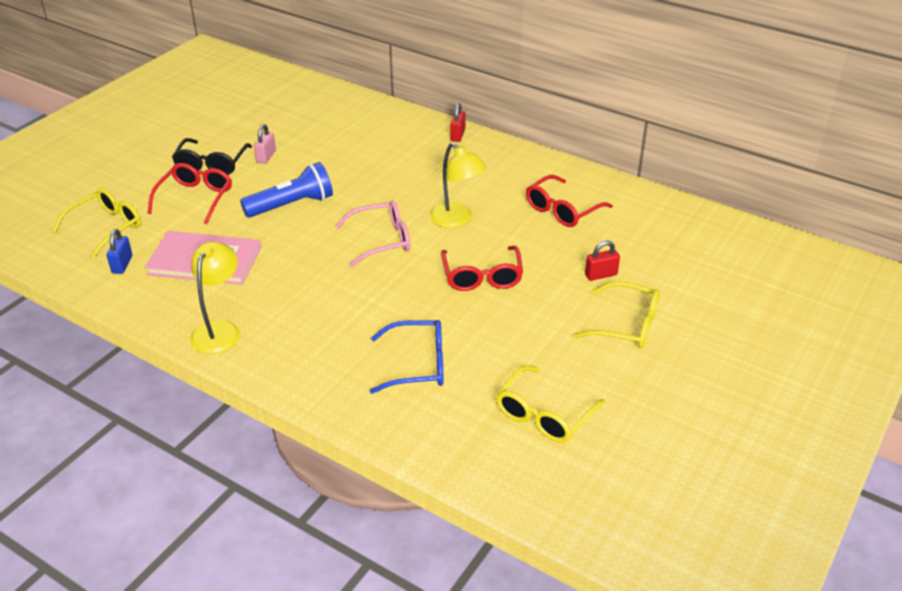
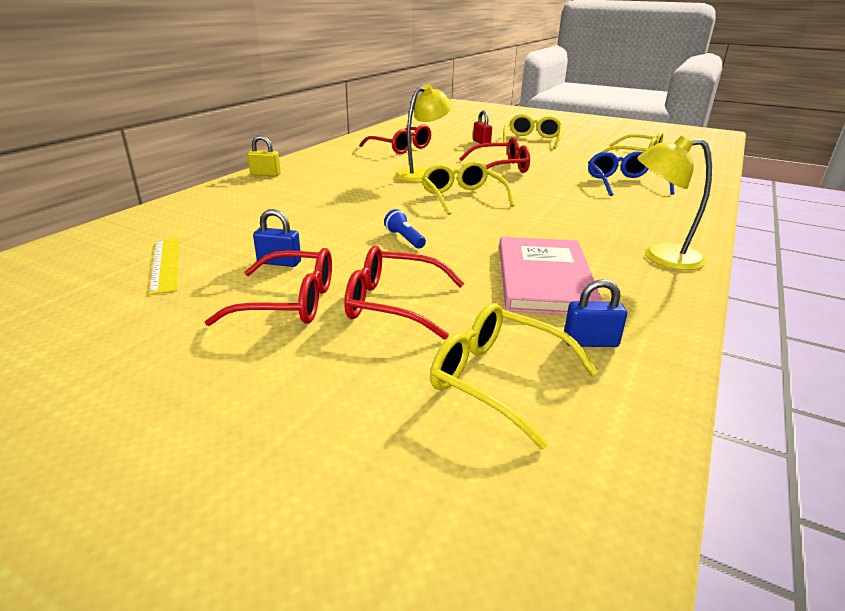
camera: 95 degrees left, 10 degrees down
black glasses [172,138,252,175] -> red glasses [205,248,332,326]
blue flashlight [240,162,333,218] -> blue flashlight [384,209,426,249], size x0.48
pink padlock [254,124,276,164] -> blue padlock [253,209,301,267]
pink glasses [335,200,410,267] -> yellow glasses [422,161,515,215]
red padlock [450,103,466,142] -> yellow padlock [247,135,281,177]
none -> yellow ruler [149,238,179,295]

